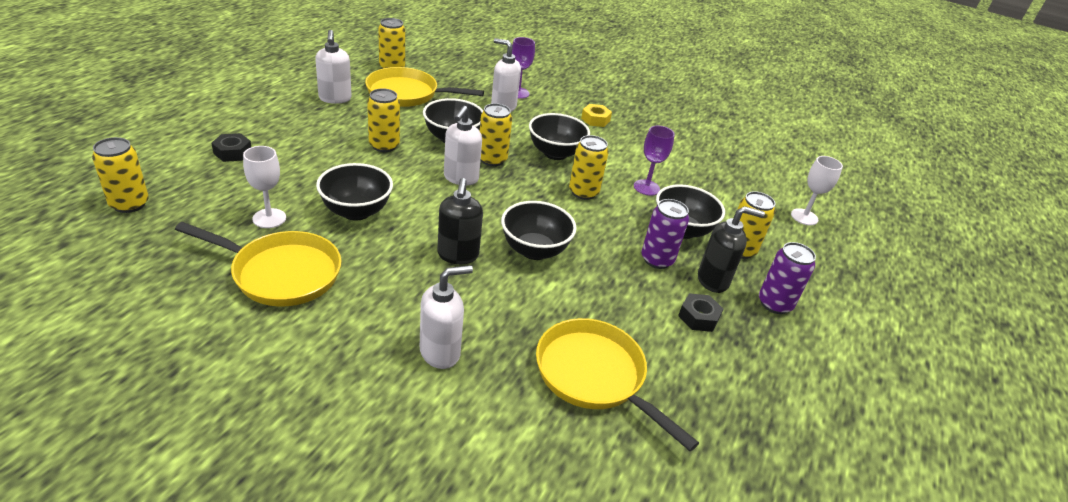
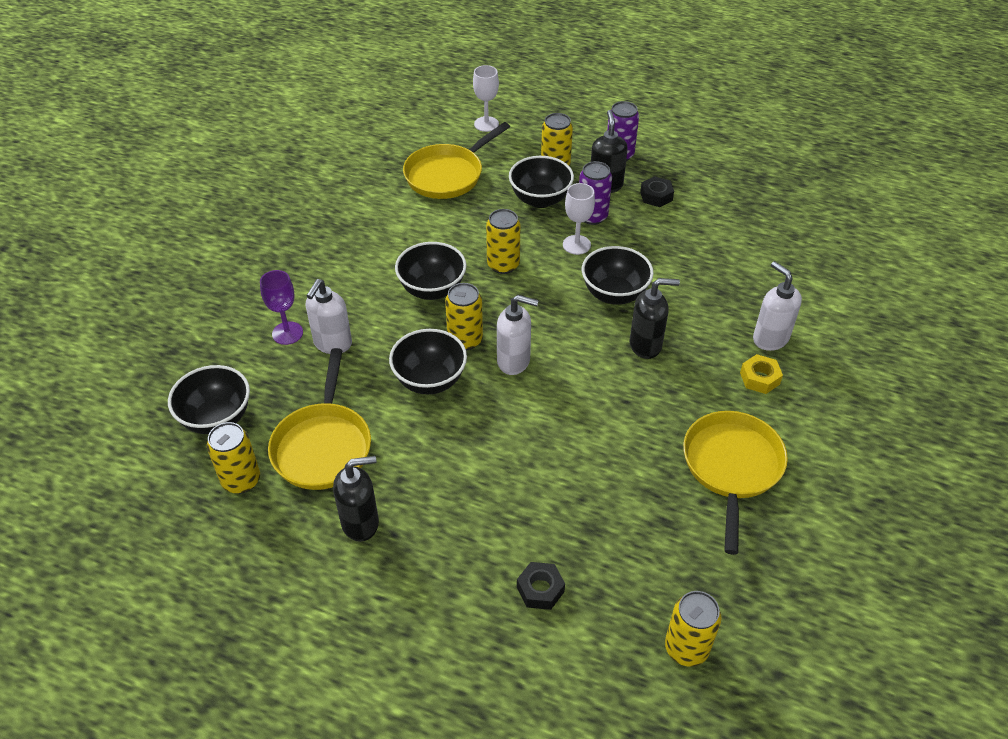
camera: 90 degrees left, 10 degrees up
white goblet [243,146,286,228] -> white goblet moved to [563,183,595,255]
white soap dispenser [315,30,352,104] -> black soap dispenser [333,456,379,542]
black bowl [316,163,393,221] -> black bowl moved to [168,365,250,434]
yellow can [367,88,400,152] -> none
yellow pan [536,318,699,451] -> yellow pan moved to [403,122,510,199]
yellow nut [581,104,612,127] -> yellow nut moved to [740,354,783,394]
purple goblet [634,125,675,196] -> none

